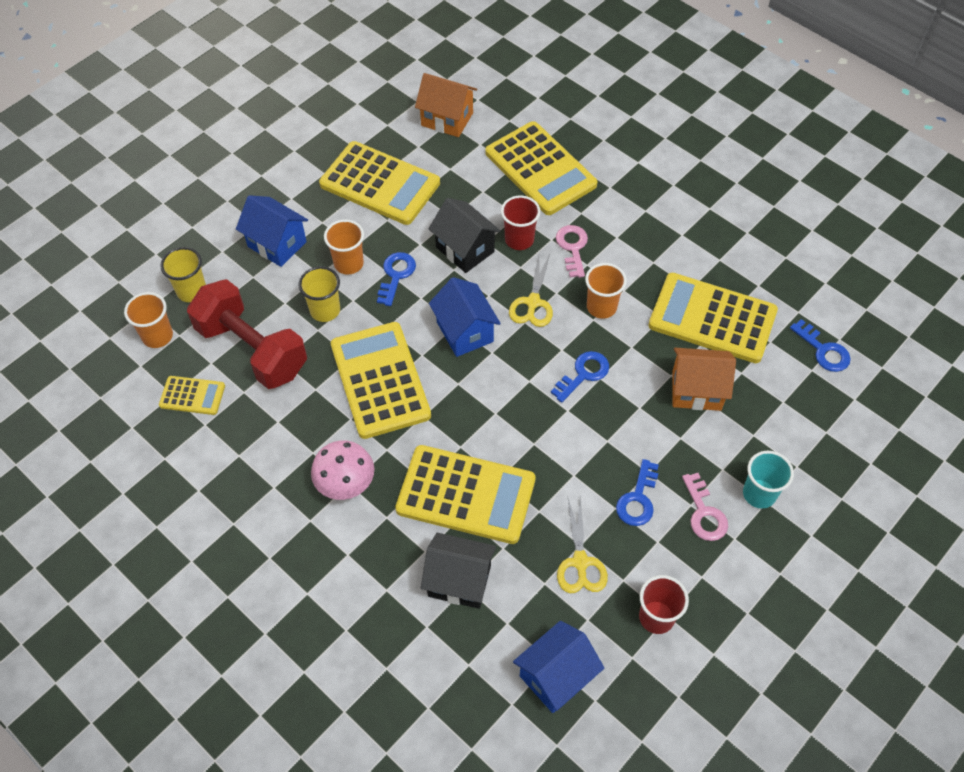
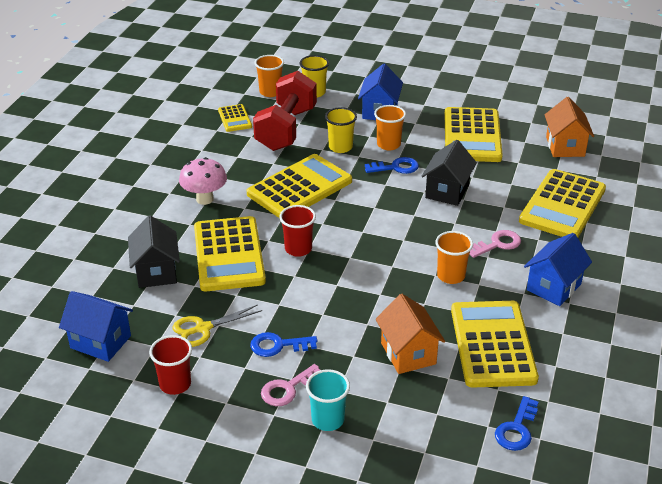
camera: 65 degrees right, 20 degrees down
blue house [429,277,501,357] -> blue house moved to [524,233,592,306]
red cup [501,195,541,250] -> red cup moved to [279,205,316,257]
yellow scissors [509,254,553,327] -> none
blue key [551,351,609,403] -> none

